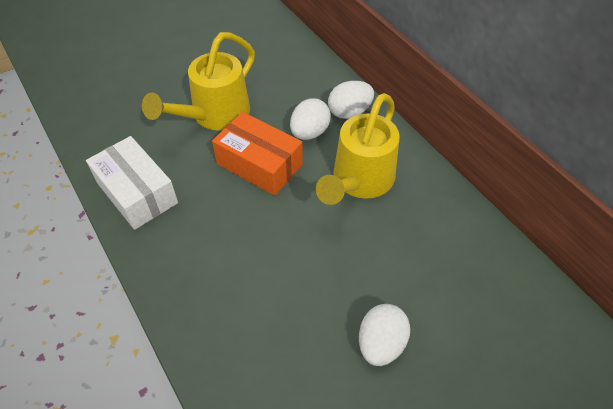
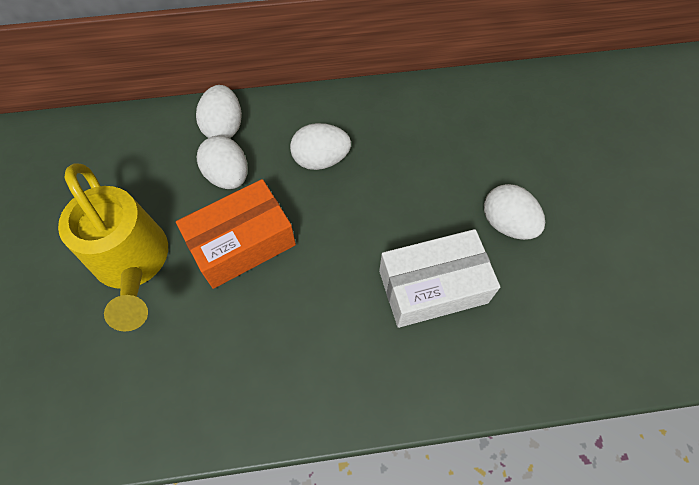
camera: 65 degrees left, 10 degrees up
white box [86,136,178,230] -> white box moved to [379,229,500,328]
yellow watering can [316,93,400,205] -> white egg [290,123,351,170]

